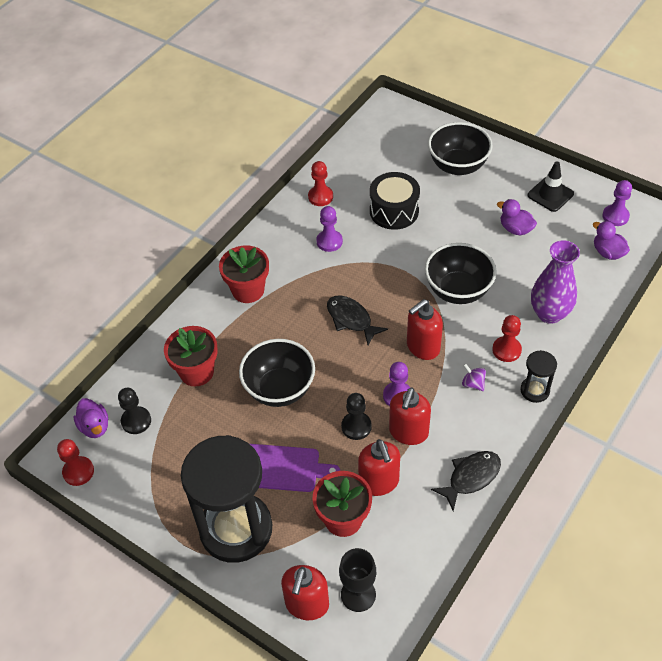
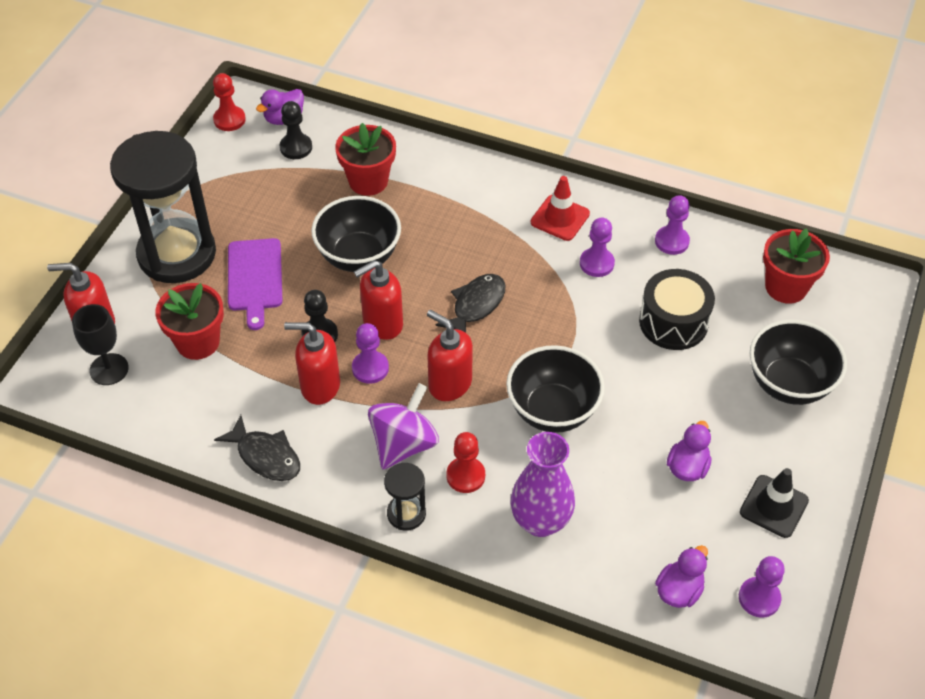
camera: 75 degrees right, 0 degrees up
red flower pot [219,246,269,303] -> red flower pot moved to [763,228,830,304]
red pawn [308,161,333,206] -> purple pawn [655,195,690,255]
red soap dispenser [358,439,400,496] -> red soap dispenser moved to [354,260,403,340]
purple spinning top [462,363,486,391] -> purple spinning top [368,383,439,469], size x2.12
none -> red traffic cone [531,176,590,241]

